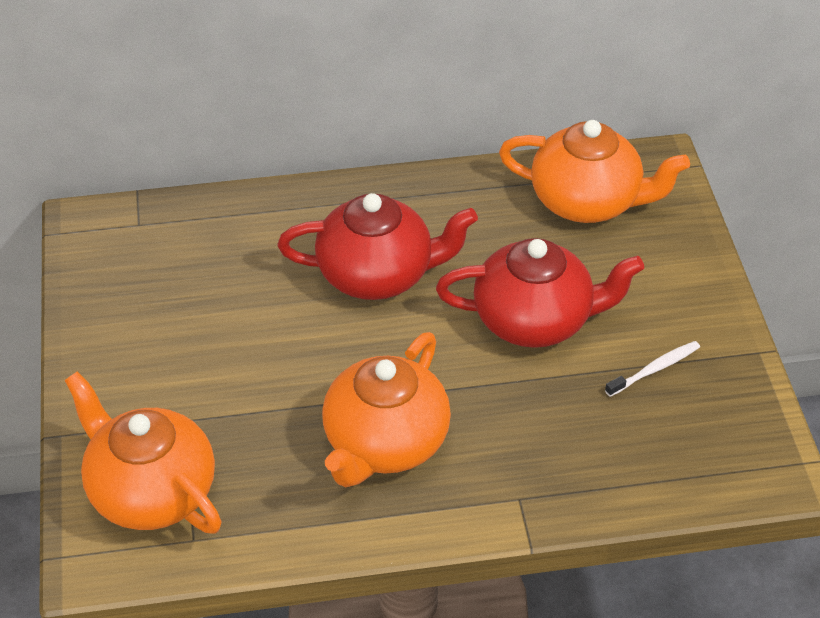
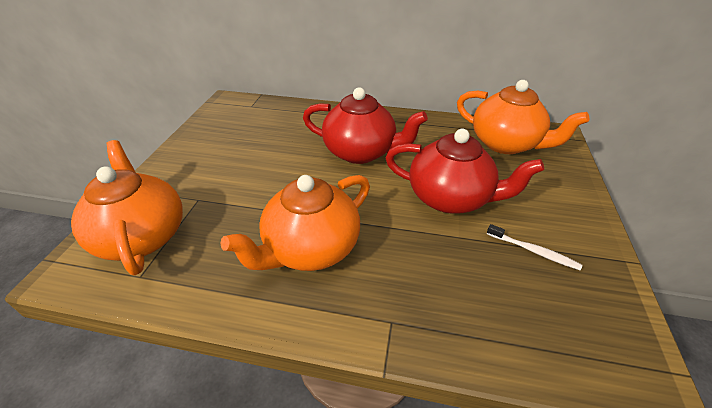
camera: 20 degrees right, 5 degrees down
white toothbrush [605,341,700,397] -> white toothbrush turned 45 degrees clockwise [487,224,582,270]

